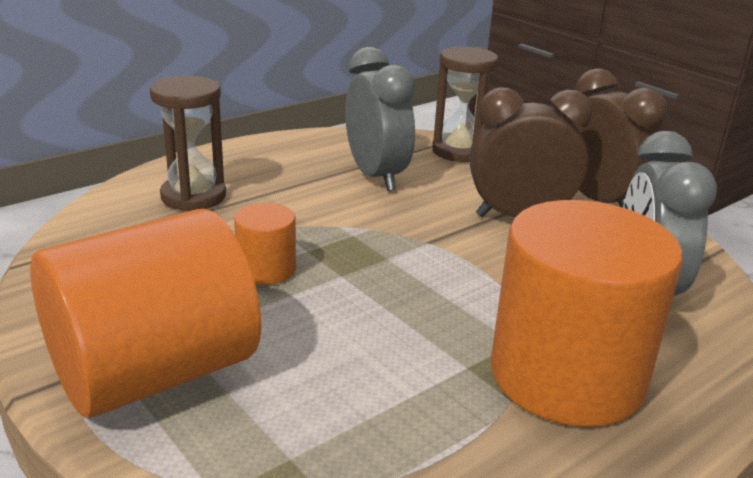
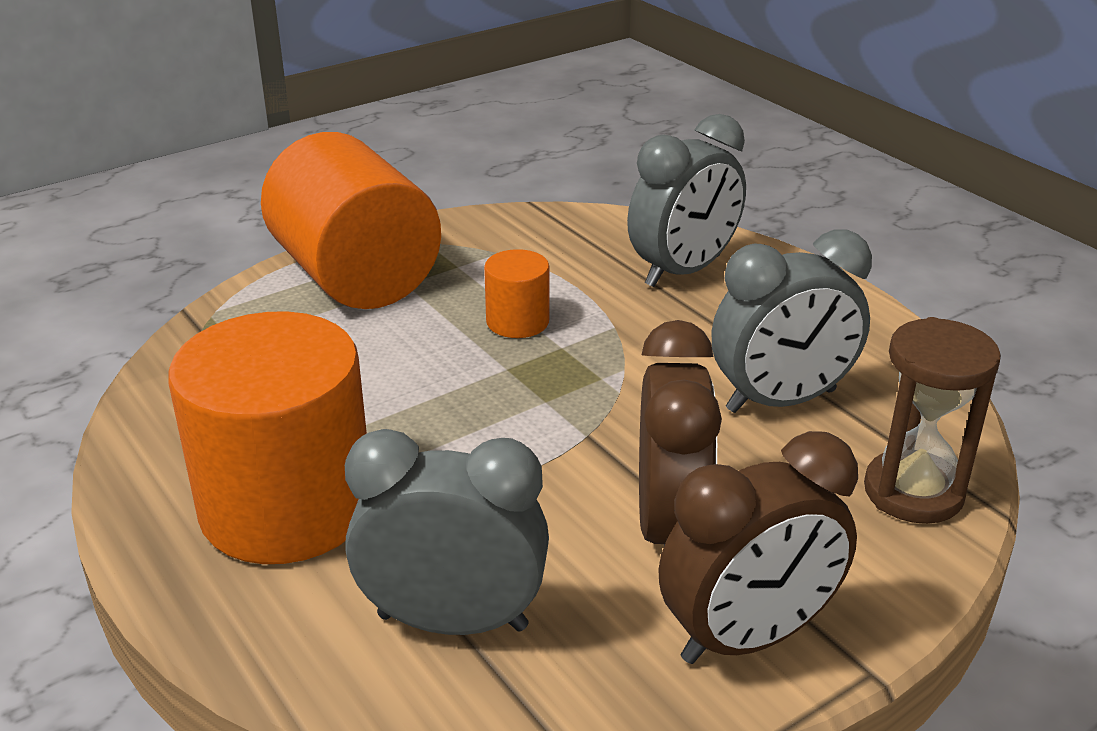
camera: 95 degrees right, 5 degrees up
brown hourglass [150,76,226,211] -> grey clock [627,114,746,287]

